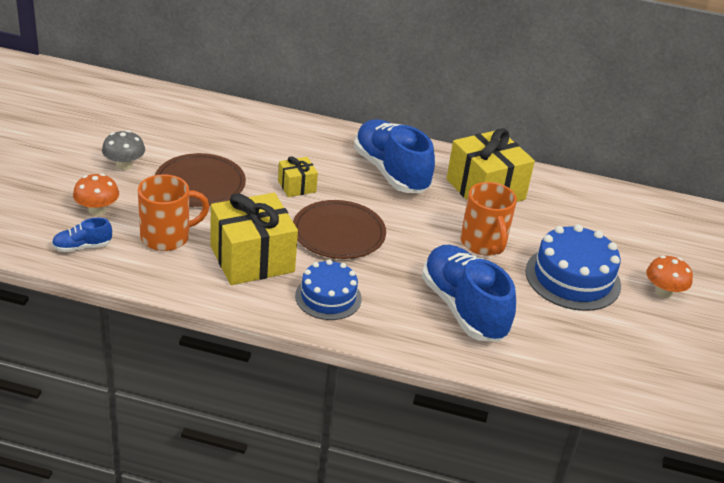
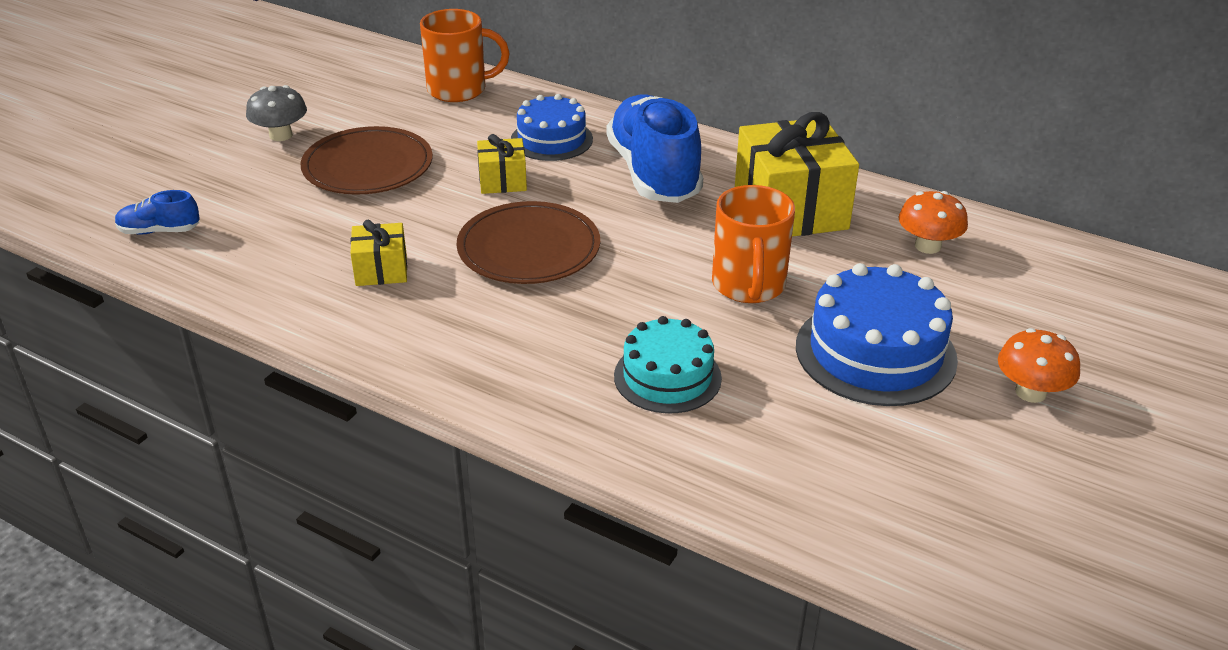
camera: 20 degrees right, 0 degrees up
orange mushroom [73,174,119,215] -> orange mushroom moved to [898,191,968,254]
orange mug [138,174,209,251] -> orange mug moved to [420,9,510,102]
yellow gift [210,193,298,285] -> yellow gift [350,220,407,286], size x0.50
blue cake [295,259,362,320] -> blue cake moved to [511,94,593,161]
blue shoe [422,245,516,342] -> turquoise cake [614,316,722,413]

